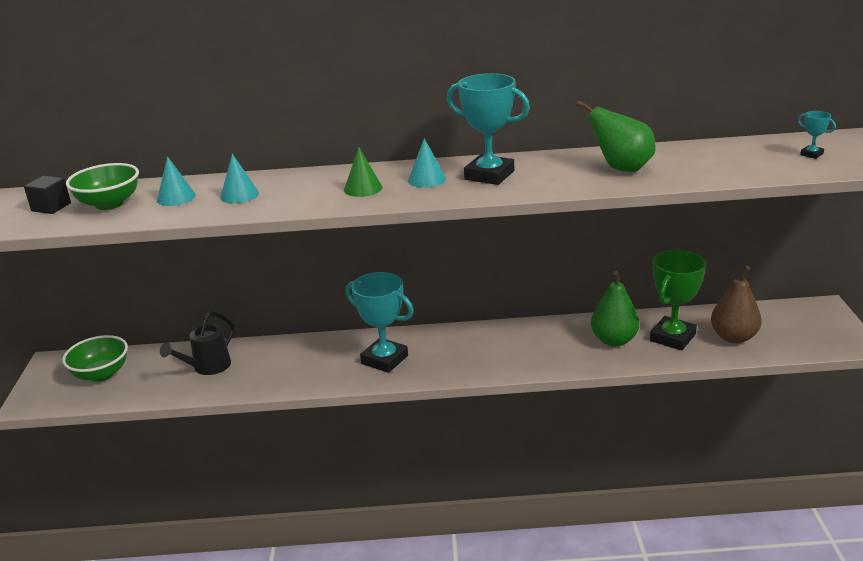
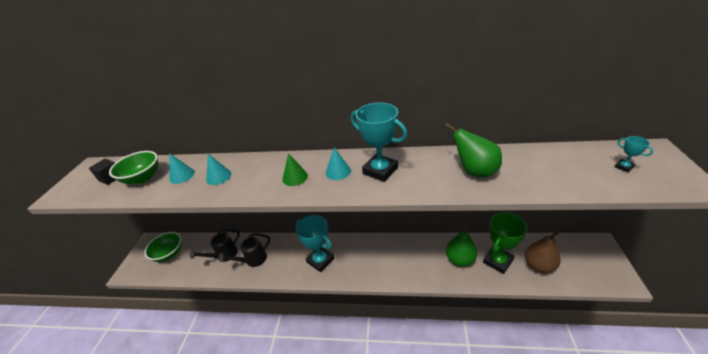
camera: 10 degrees right, 10 degrees up
none -> black watering can [219,233,270,267]

